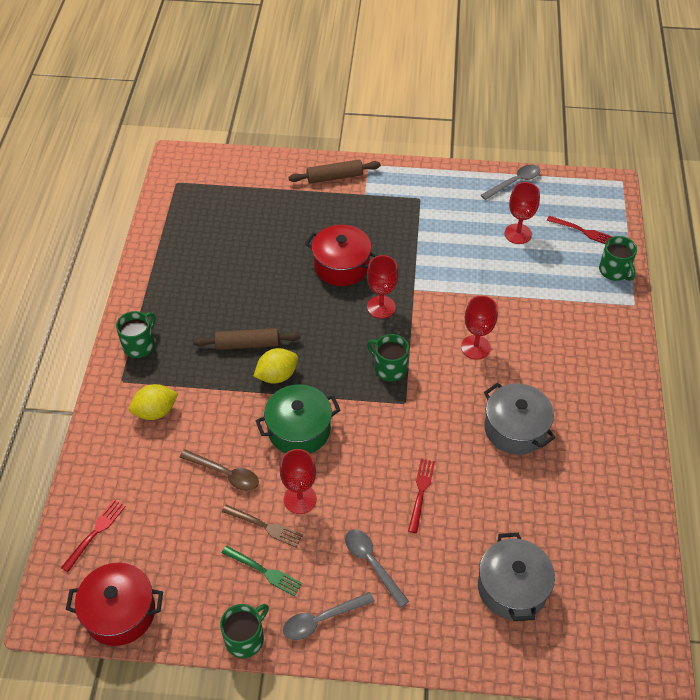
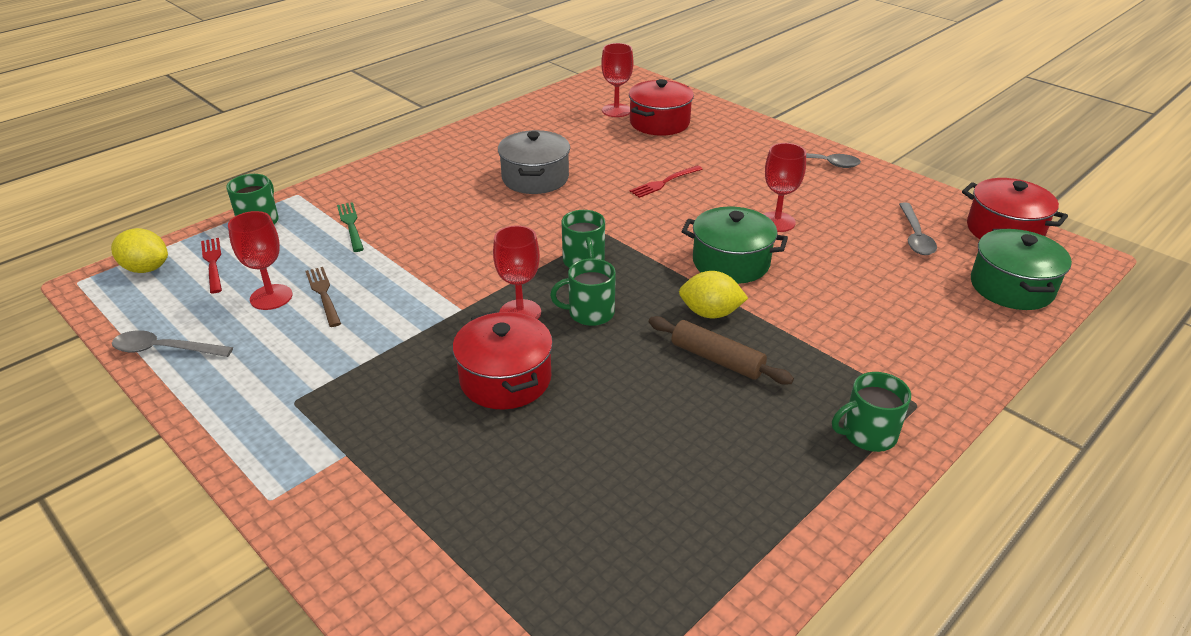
camera: 140 degrees left, 15 degrees down
red fork [61,500,126,572] -> green pot [971,229,1072,310]
yellow lemon [129,384,178,420] -> yellow lemon moved to [111,228,168,273]
brown spoon [180,449,259,491] -> none
green mug [220,604,269,658] -> green mug moved to [550,258,616,326]
brown fork [222,505,303,547] -> brown fork moved to [305,267,341,327]
green fork [222,546,302,596] -> green fork moved to [337,202,364,252]
brown rolling pin [288,160,381,184] -> none
grey spoon [345,530,409,608] -> grey spoon moved to [899,202,937,255]
red goblet [461,296,498,359] -> red goblet moved to [601,43,633,117]
grey pot [478,533,555,621] -> red pot [629,79,694,136]

